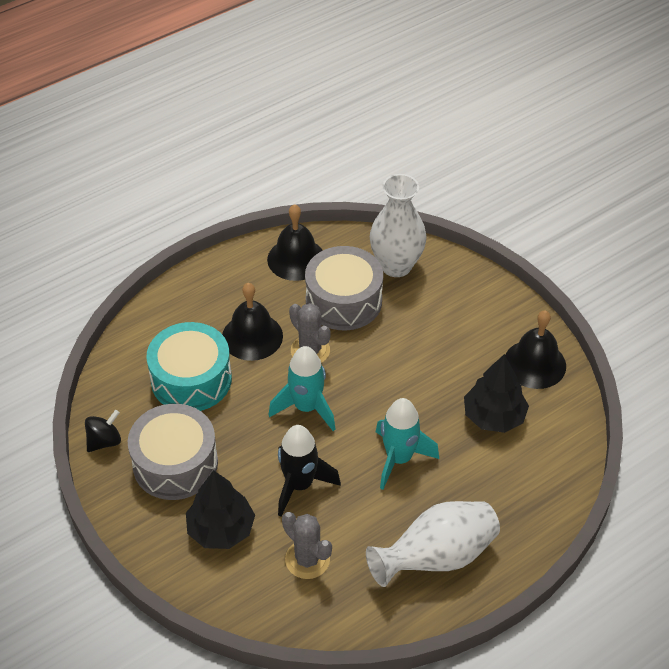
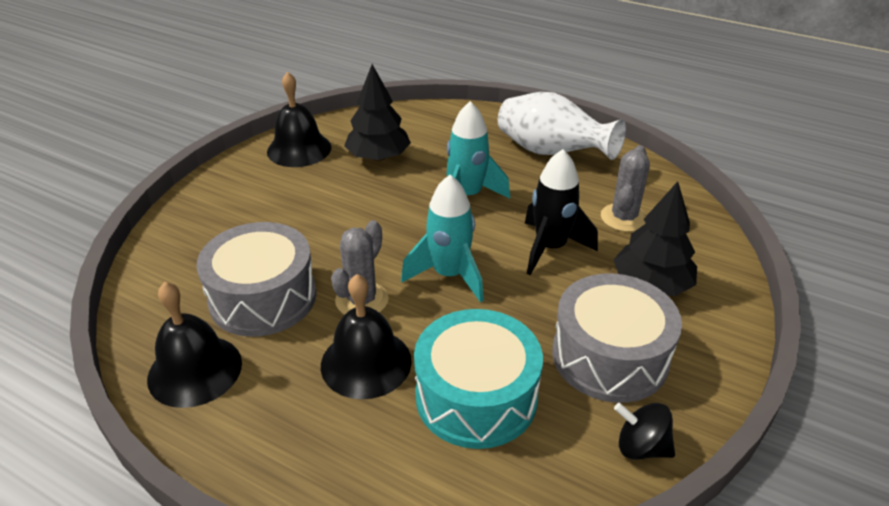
camera: 115 degrees left, 10 degrees down
white vase [370,174,427,277] -> none

